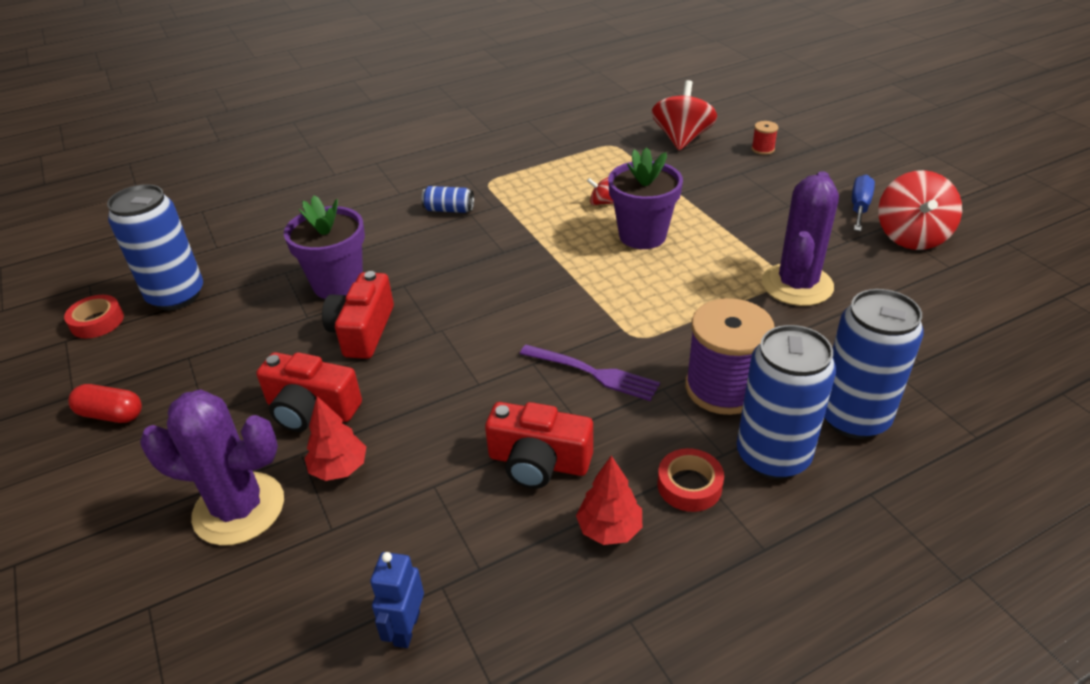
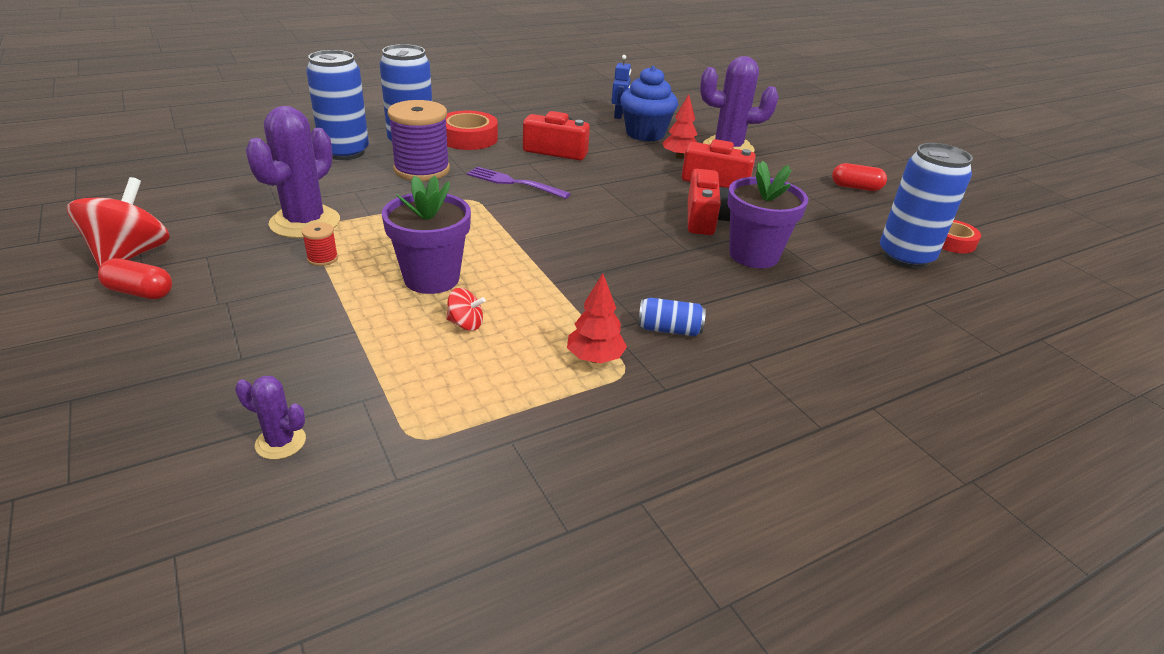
camera: 175 degrees right, 5 degrees down
red tree [576,455,642,545] -> red tree moved to [567,273,627,363]
red spinning top [652,80,717,151] -> purple cactus [235,376,306,460]
red tape [658,448,724,512] -> red tape [446,110,498,150], size x1.55
red spool [751,121,778,155] -> red spool moved to [302,222,338,266]
blue screwdriver [852,175,875,231] -> red capsule [98,258,172,299]
none -> blue cupcake [620,66,678,142]

